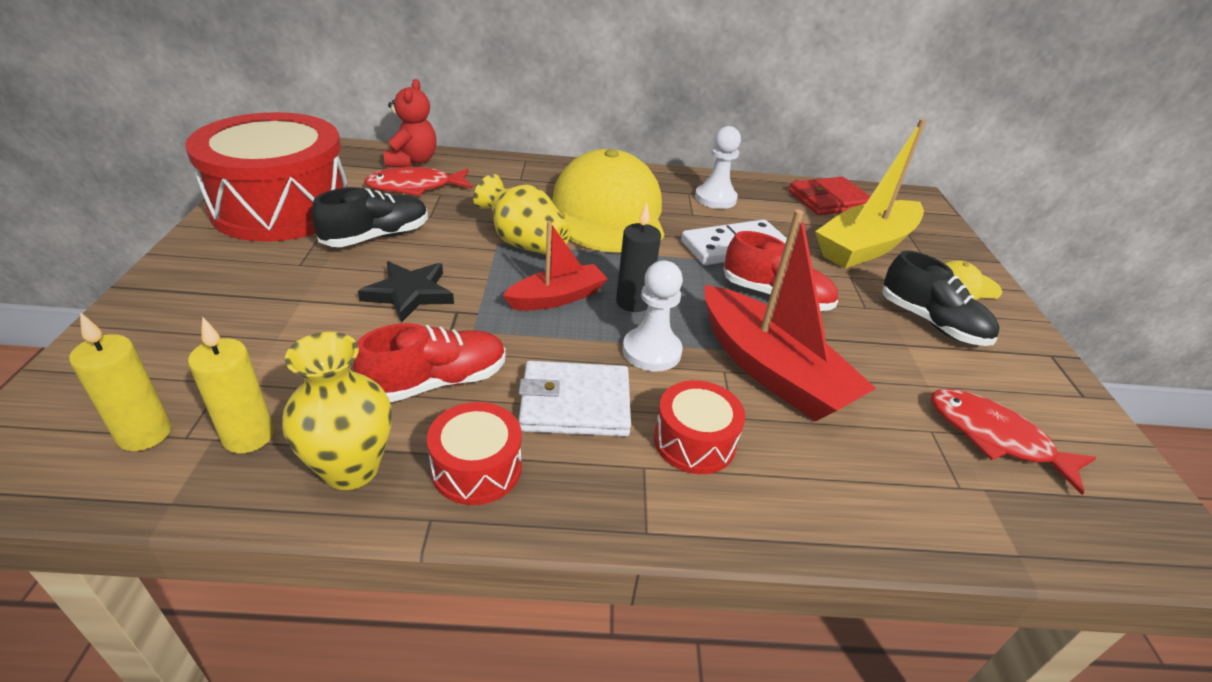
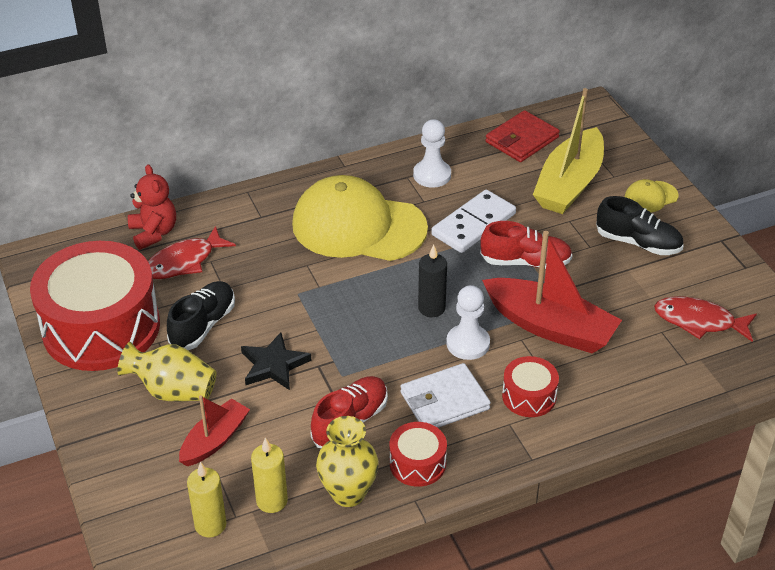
camera: 20 degrees left, 5 degrees up
yellow vase [473,174,571,256] -> yellow vase moved to [117,342,216,401]
red boat [503,221,608,311] -> red boat moved to [179,395,250,466]
yellow cap [552,149,664,253] -> yellow cap turned 45 degrees counterclockwise [292,175,428,261]

